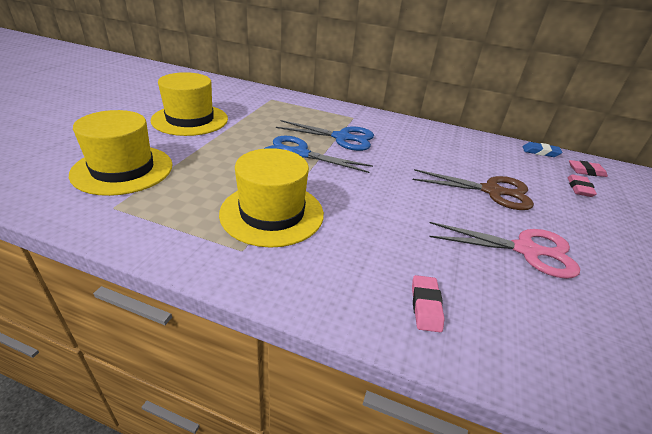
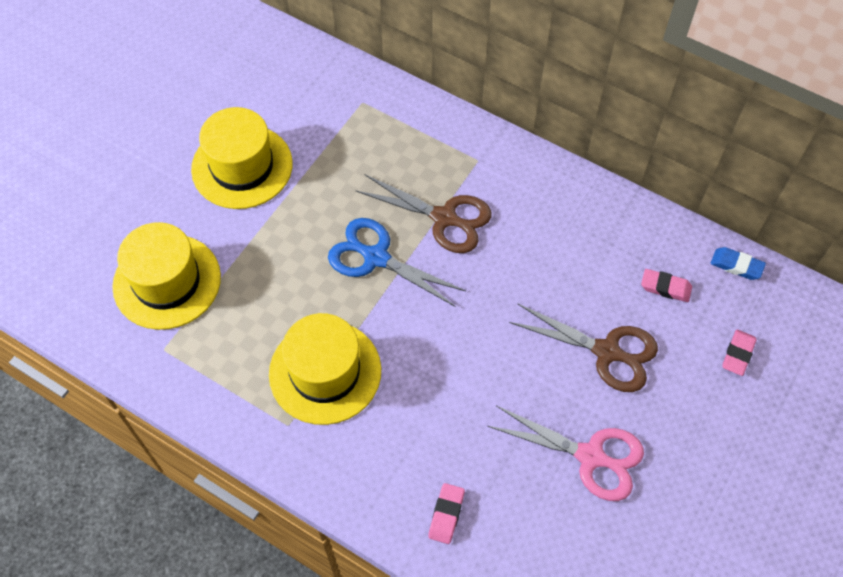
camera: 15 degrees right, 25 degrees up
blue scissors [276,120,374,151] -> brown scissors [355,175,492,253]
pink eraser [569,160,608,177] -> pink eraser moved to [641,269,692,302]

